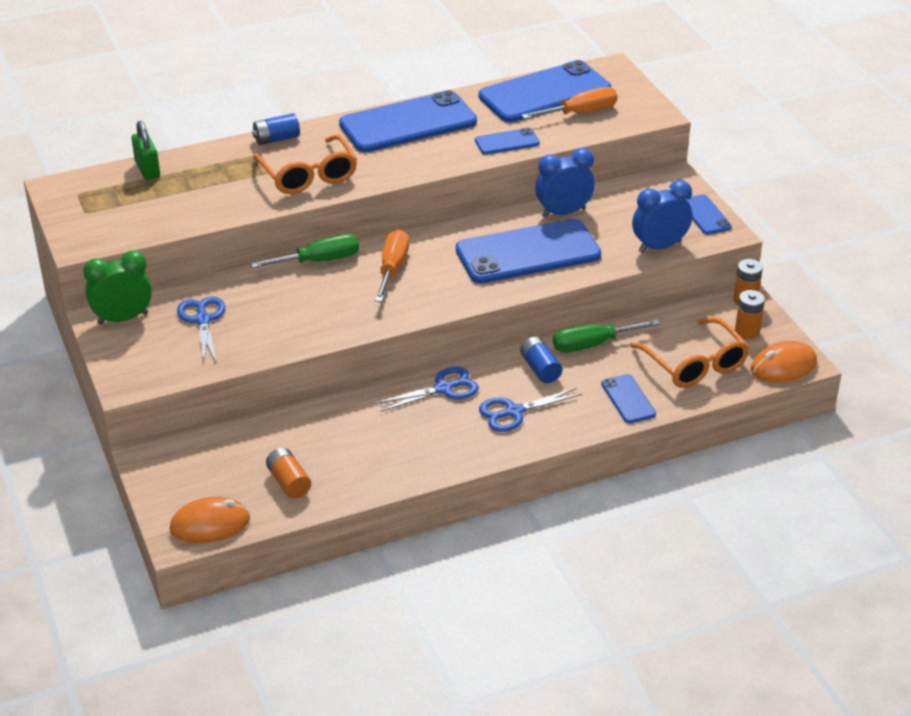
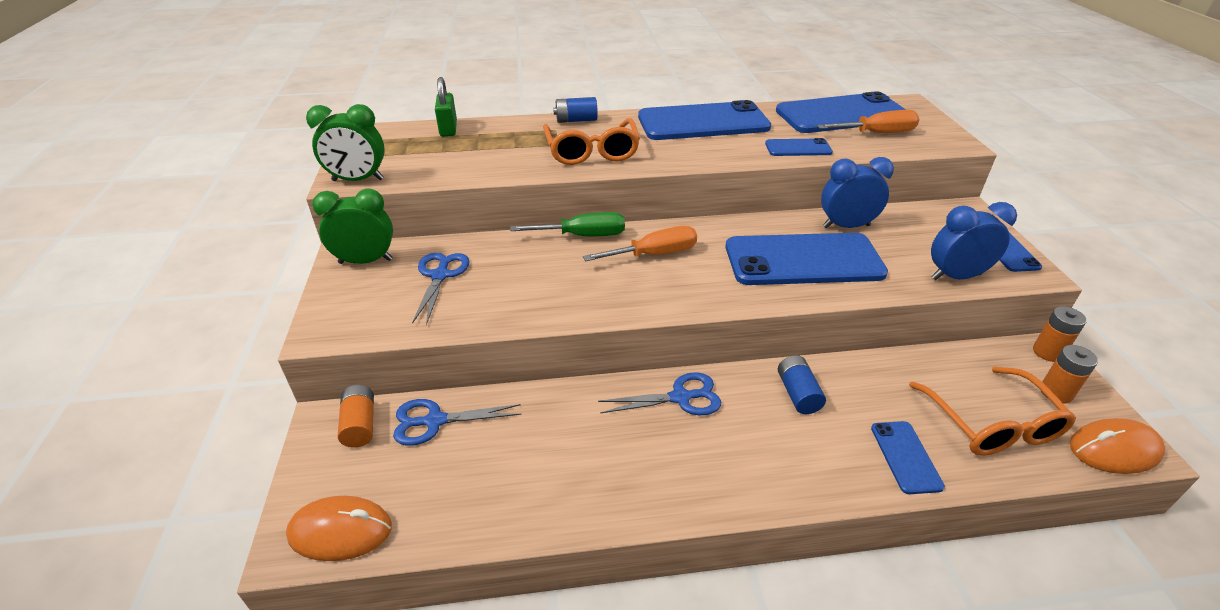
camera: 15 degrees right, 0 degrees up
orange battery [266,448,311,499] -> orange battery moved to [338,385,374,448]
orange screwdriver [374,229,409,302] -> orange screwdriver turned 45 degrees clockwise [583,226,697,261]
blue scissors [479,388,582,432] -> blue scissors moved to [393,399,521,446]
green screwdriver [553,319,660,352] -> none
none -> green clock [306,104,385,181]

